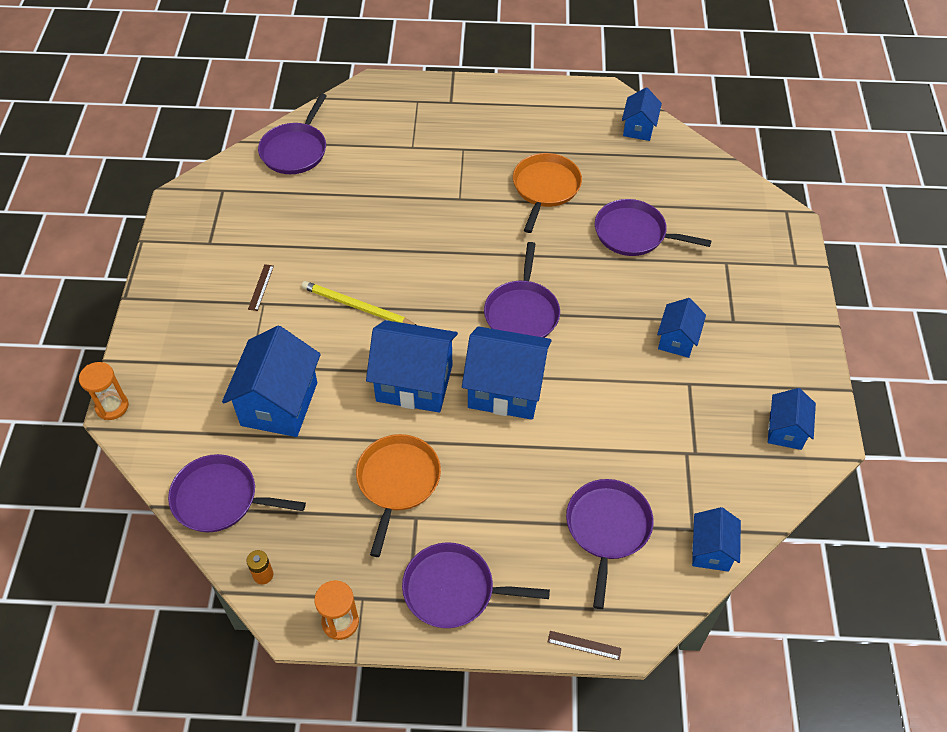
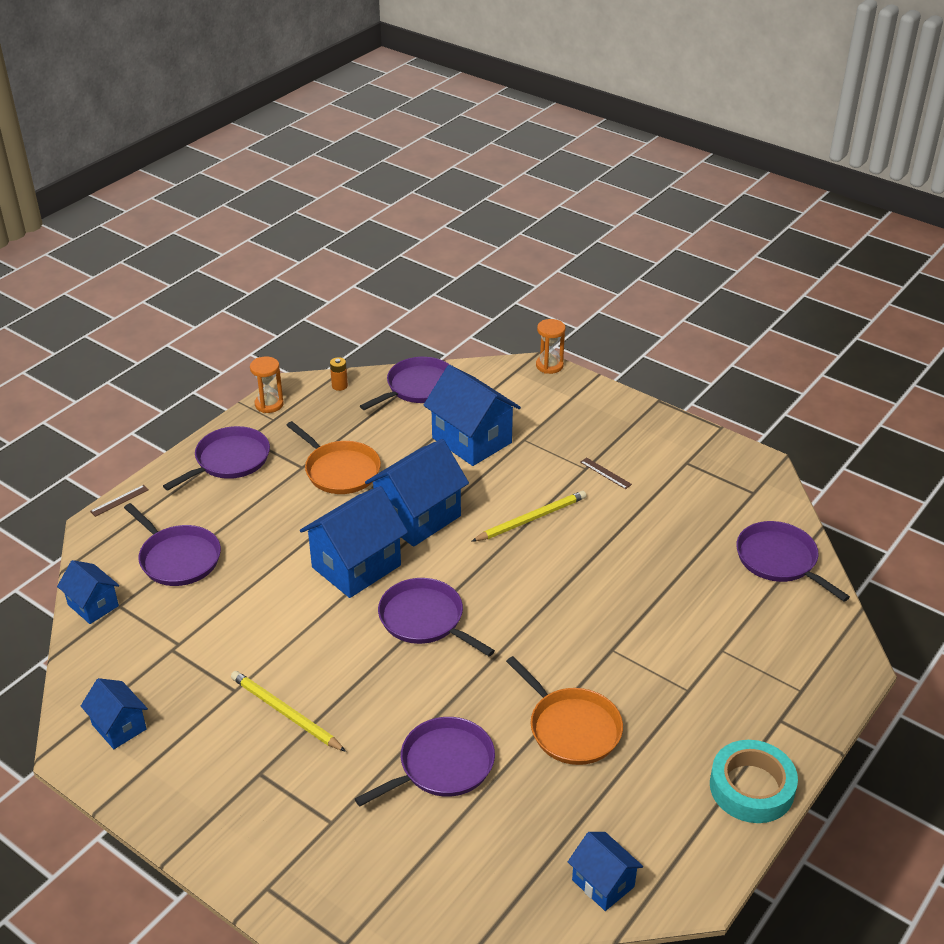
camera: 125 degrees right, 15 degrees down
blue house [657,298,706,358] -> yellow pencil [231,671,346,752]
none -> turquoise tape [710,740,798,823]

